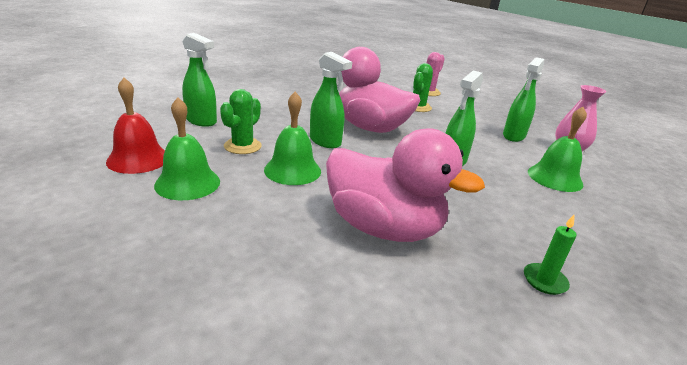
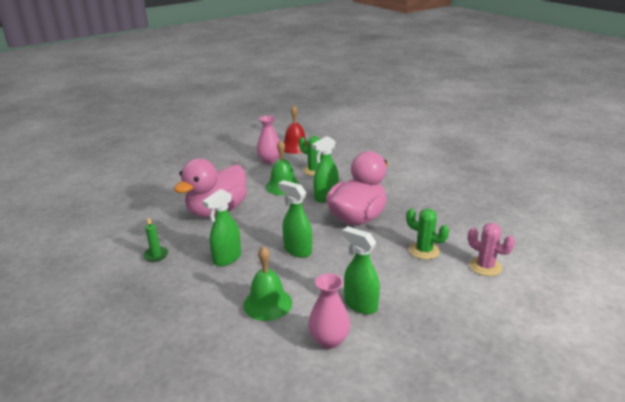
camera: 100 degrees right, 0 degrees up
green bell [154,97,220,200] -> pink vase [257,116,280,164]
green spray bottle [182,33,217,127] -> green spray bottle moved to [202,189,241,266]

